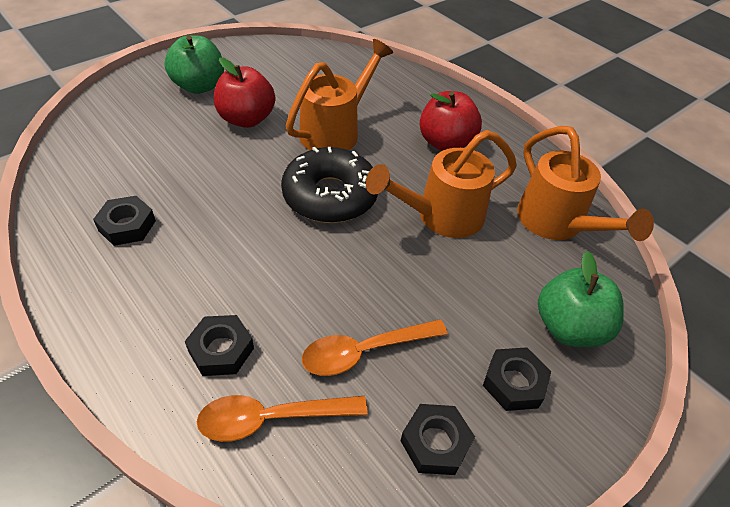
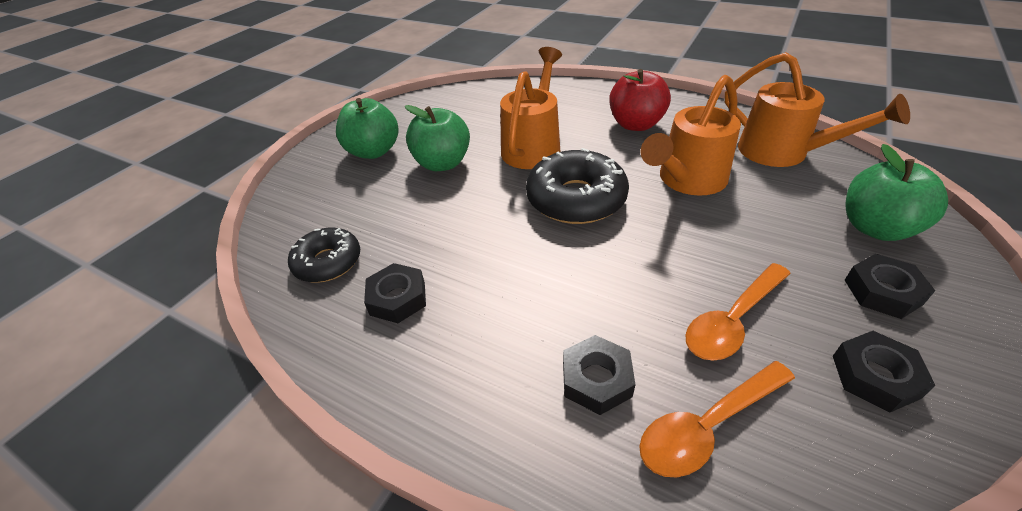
camera: 15 degrees left, 5 degrees down
red apple [214,57,275,128] -> green apple [405,105,470,171]
none -> black donut [288,228,360,283]

